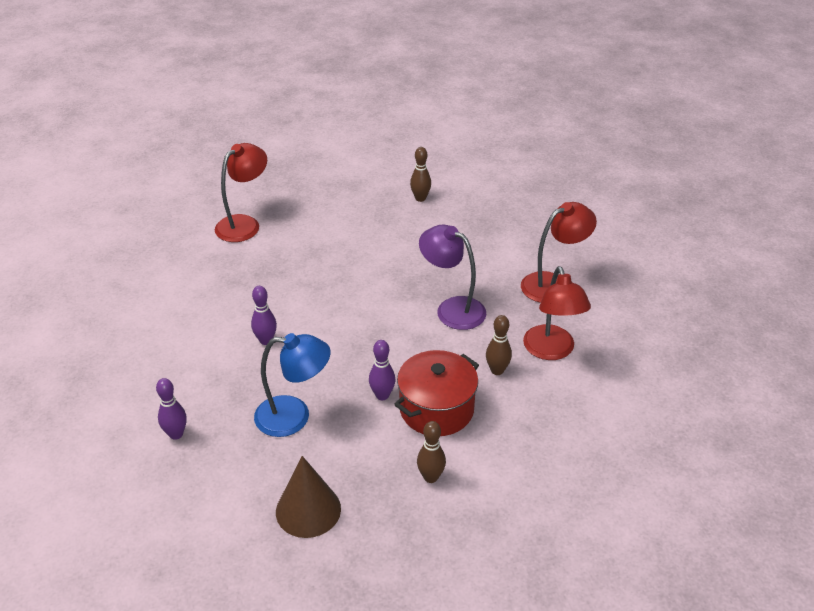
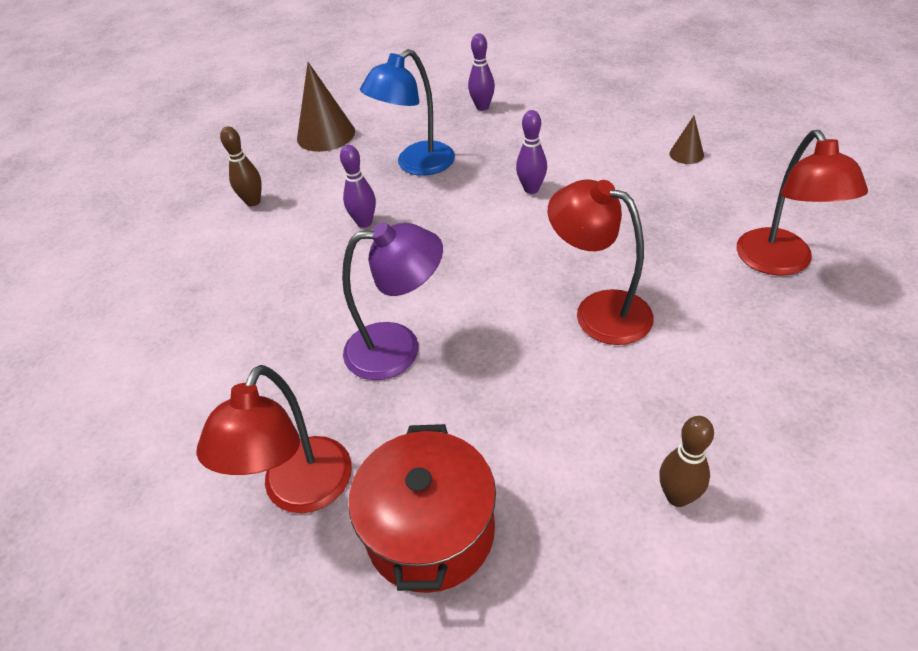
camera: 140 degrees right, 5 degrees up
red pot [394,350,479,436] -> red pot moved to [349,424,496,593]
brown bowling pin [486,315,512,375] -> none
red lamp [523,266,591,360] -> red lamp moved to [548,179,654,345]
none -> brown cone [669,116,704,164]

